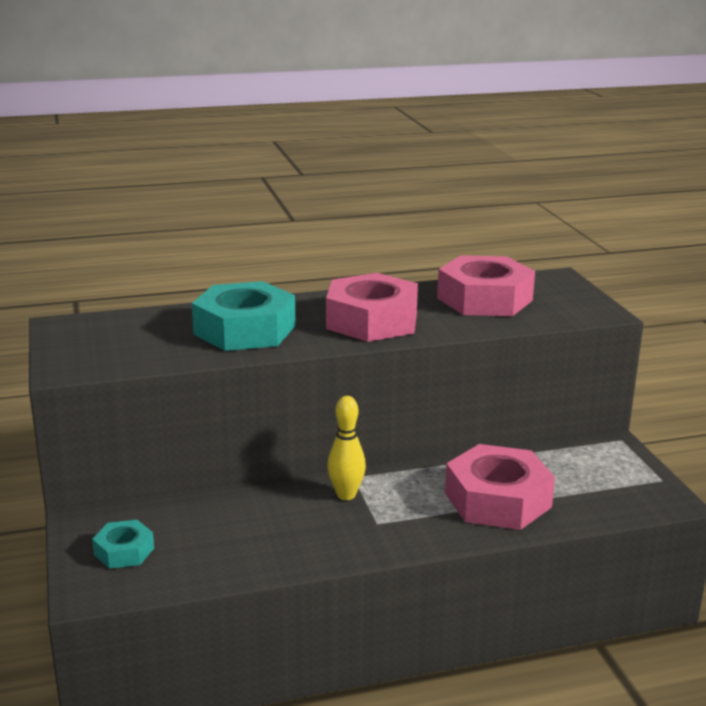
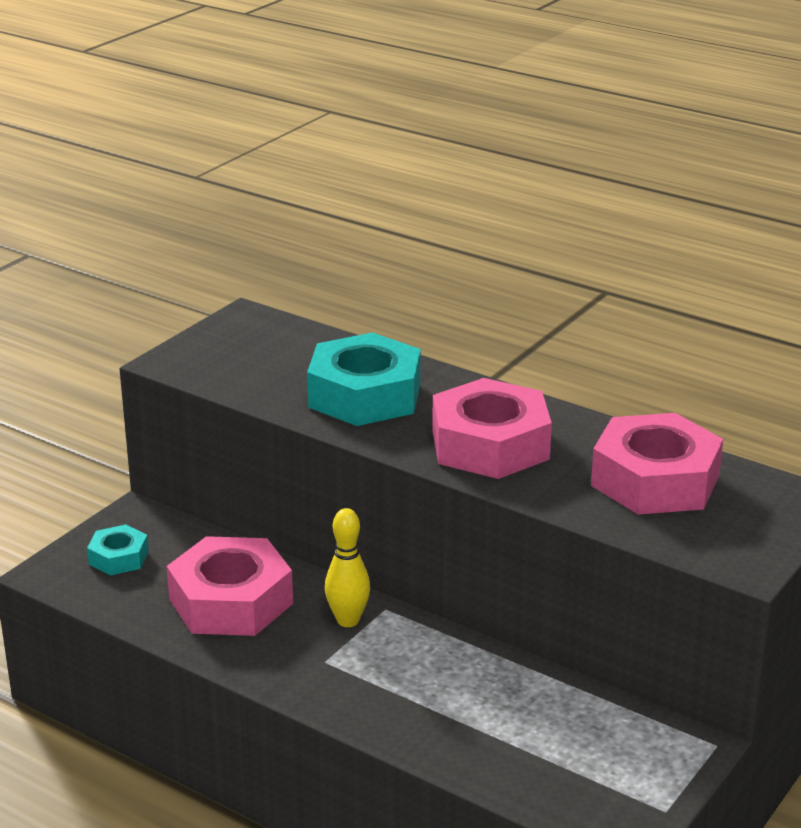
camera: 50 degrees right, 5 degrees up
pink nut [445,444,555,530] -> pink nut moved to [167,536,293,636]

